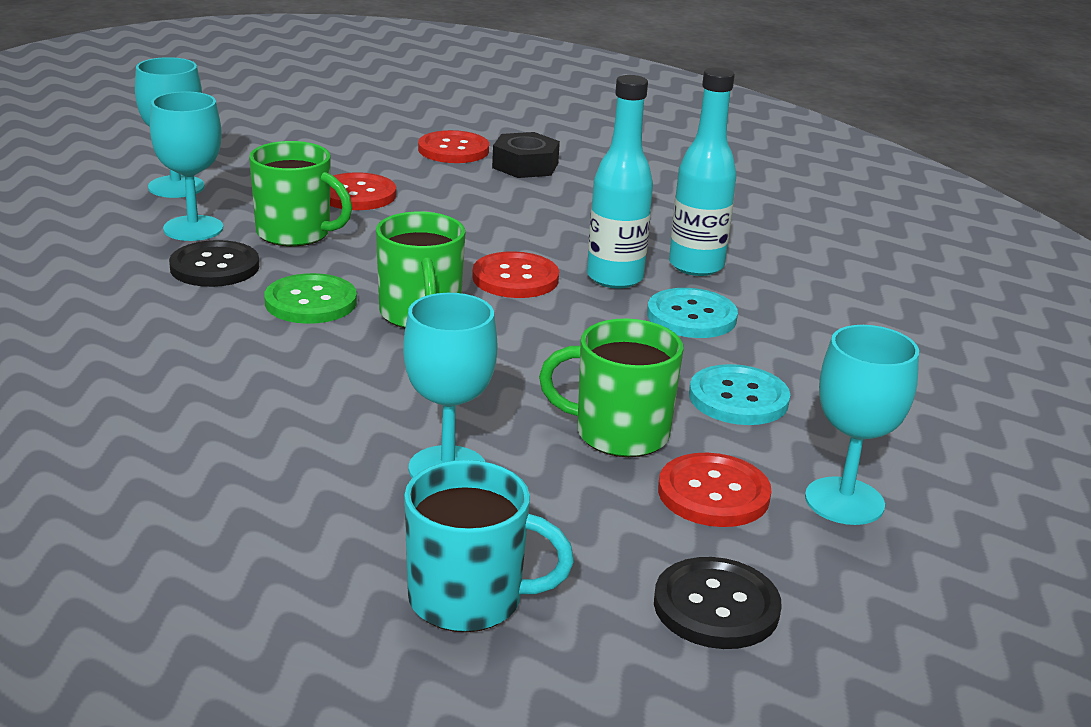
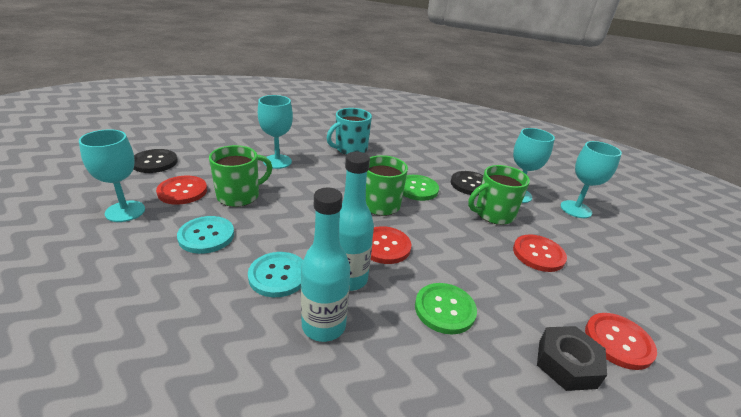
camera: 130 degrees right, 5 degrees up
turquoise mug [404,460,574,632] -> turquoise mug moved to [327,108,372,155]
none -> green button [415,283,477,334]

